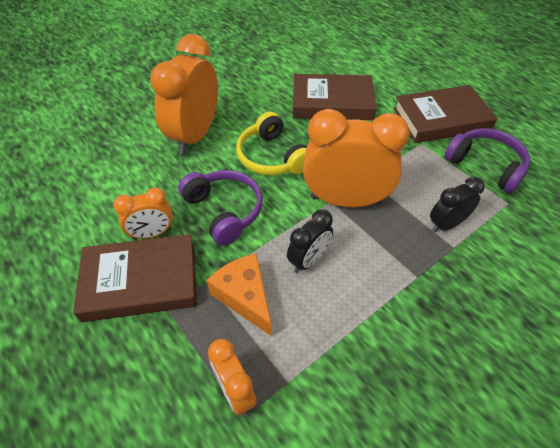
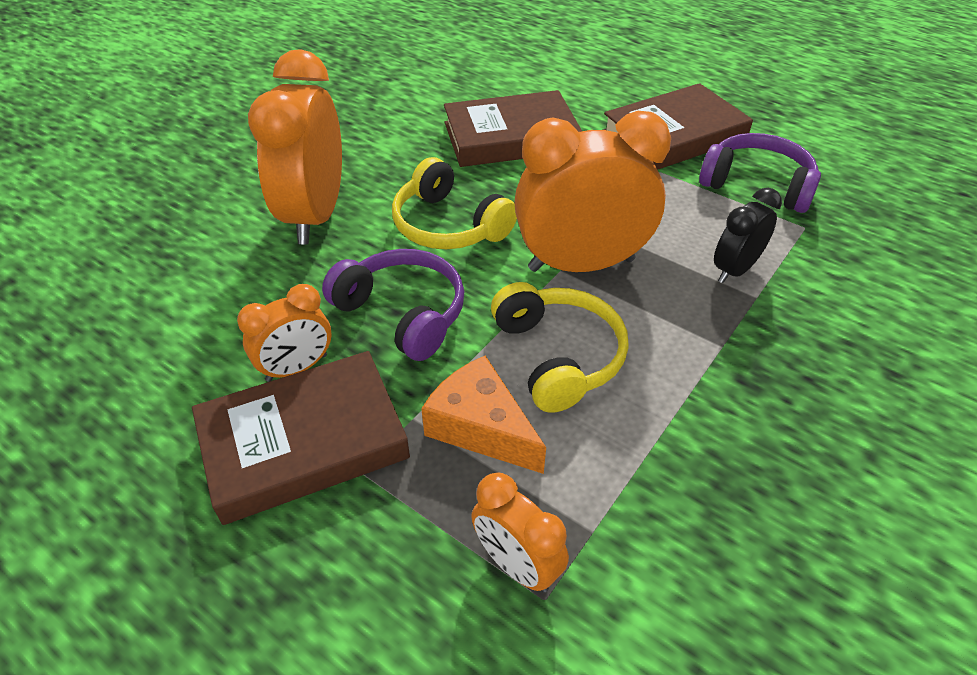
camera: 15 degrees left, 5 degrees down
black clock [287,209,333,273] -> yellow headphones [491,282,629,413]

